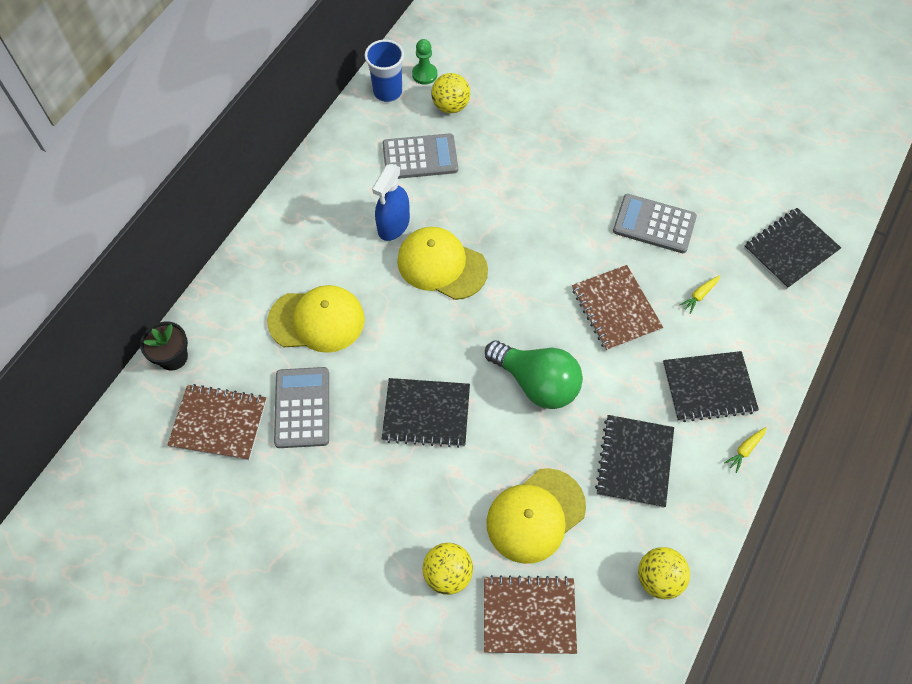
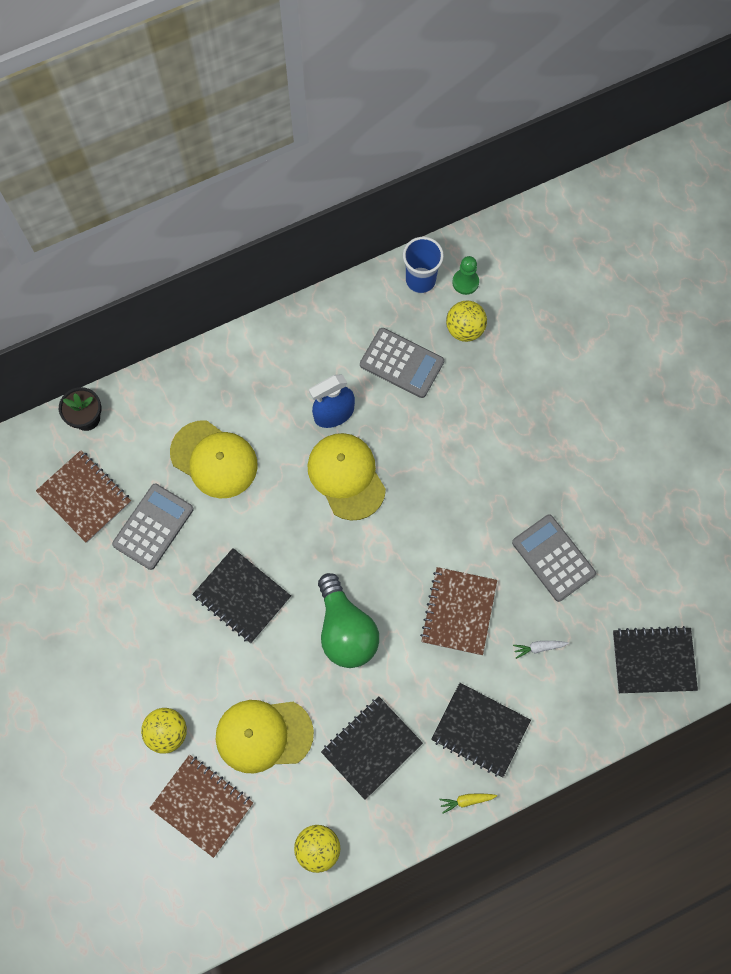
camera: 35 degrees right, 10 degrees up
yellow carrot [680,276,720,314] -> white carrot [513,641,569,659]

